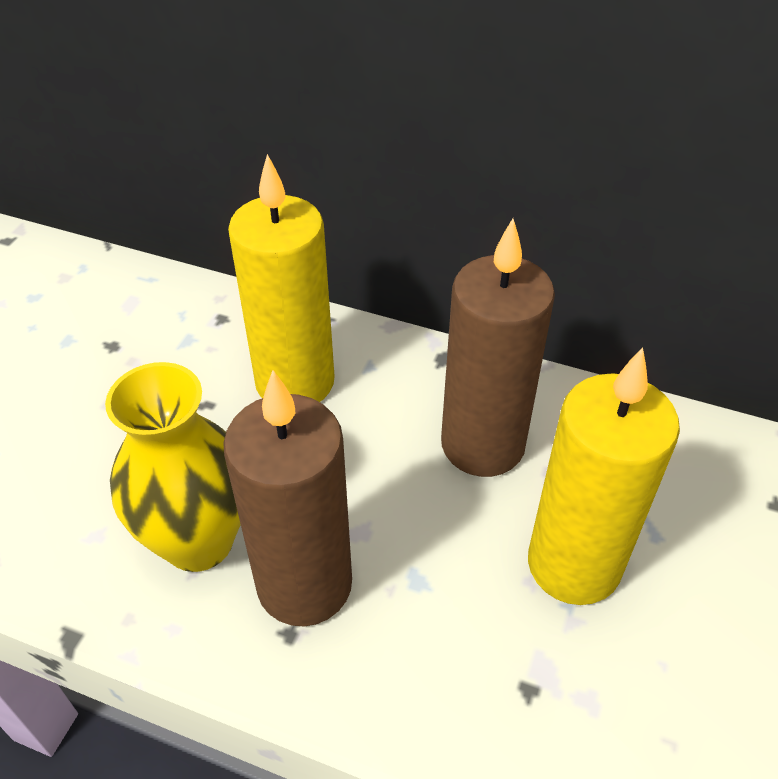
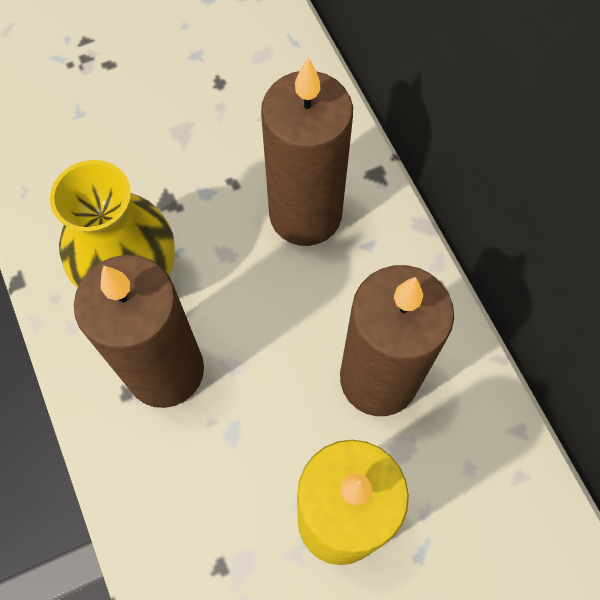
camera: 45 degrees right, 20 degrees up
yellow candle [228,154,335,402] -> brown candle [261,57,353,246]

